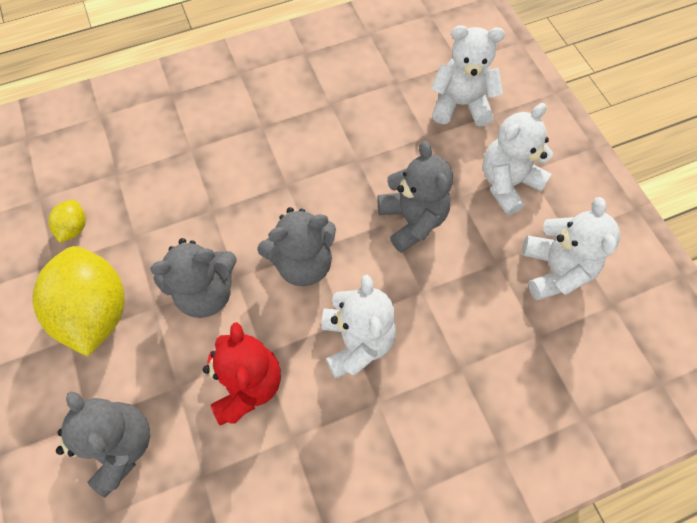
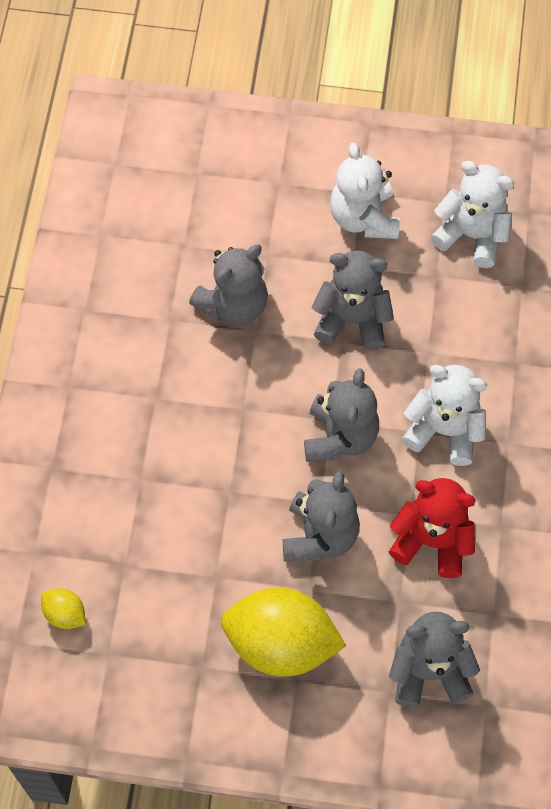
camera: 60 degrees left, 0 degrees up
yellow lemon [48,200,86,243] -> yellow lemon moved to [41,588,86,629]
white teddy bear [431,25,505,127] -> none
none -> grey teddy bear [189,244,268,325]

